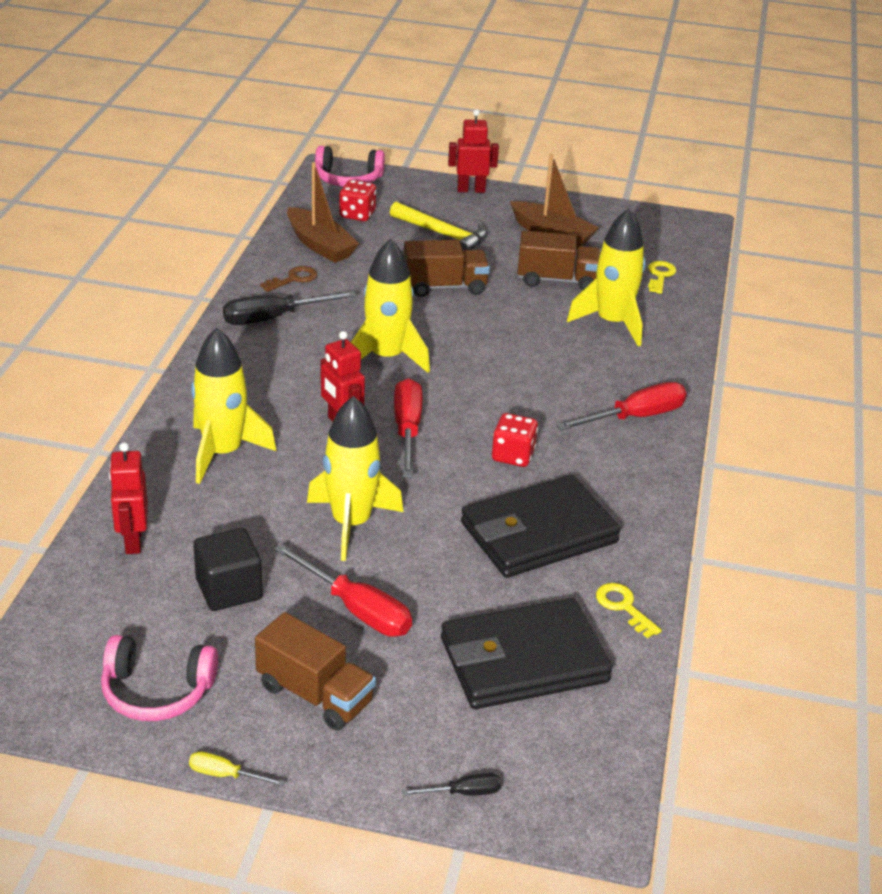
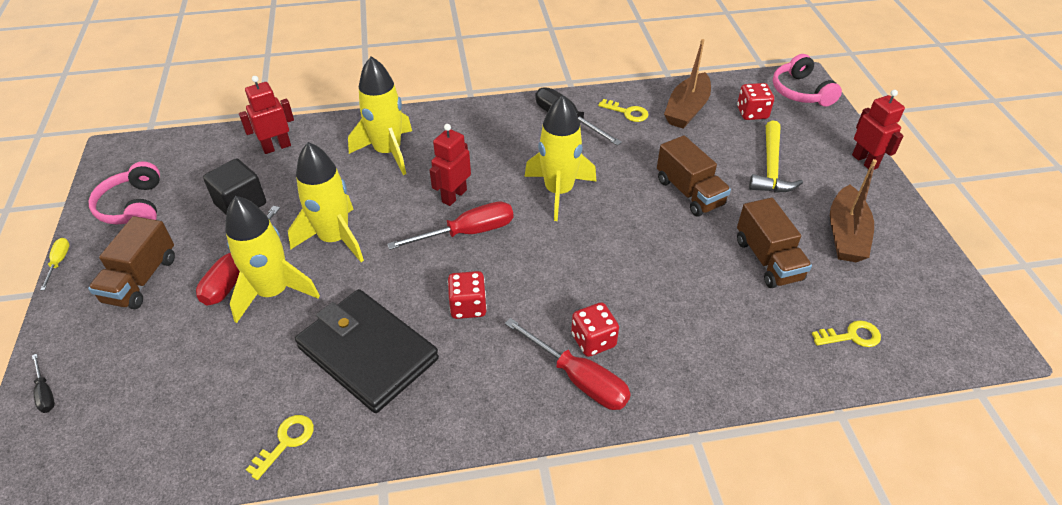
camera: 70 degrees right, 10 degrees up
brown key [260,266,318,292] -> yellow key [598,99,649,122]
black wallet [441,598,612,709] -> none
yellow rocket [567,208,646,346] -> yellow rocket moved to [225,196,320,323]
none -> red dice [571,302,619,357]

